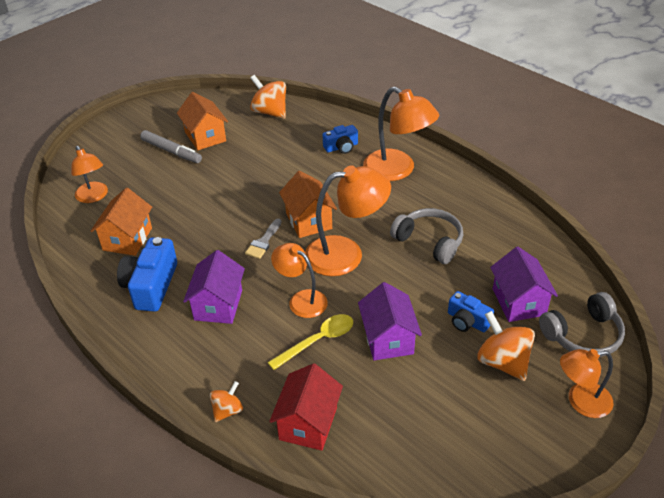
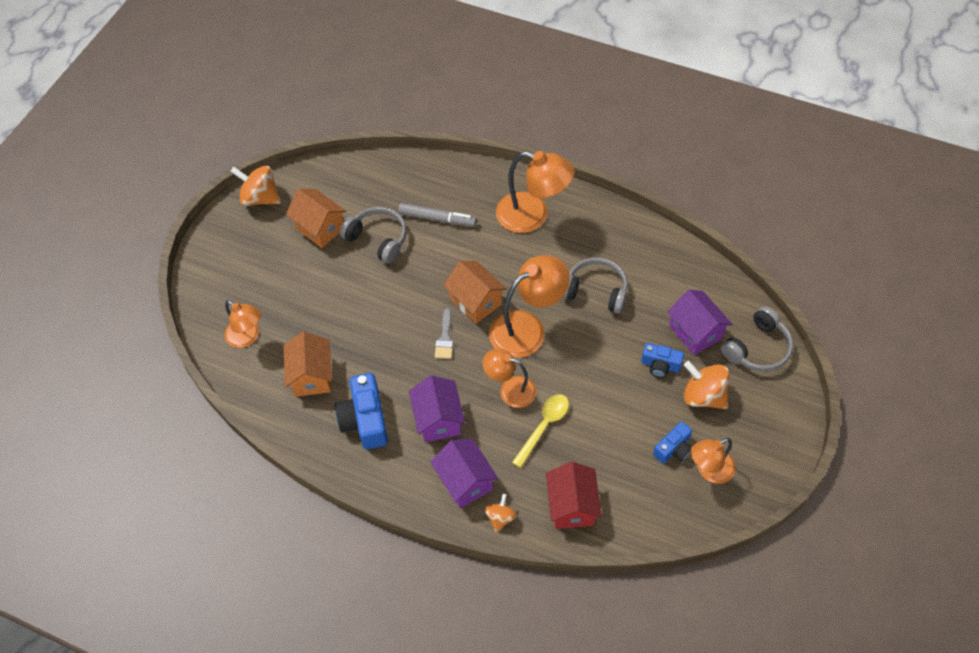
camera: 20 degrees left, 15 degrees up
grey marker [140,130,202,163] -> grey marker moved to [398,203,477,227]
orange spinning top [250,75,286,119] -> orange spinning top moved to [230,166,281,206]
blue camera [323,125,358,154] -> blue camera moved to [653,422,692,464]
purple house [358,282,422,360] -> purple house moved to [431,439,498,509]
orange lamp [560,349,614,418] -> orange lamp moved to [691,438,735,484]
none -> grey headphones [340,207,407,264]

